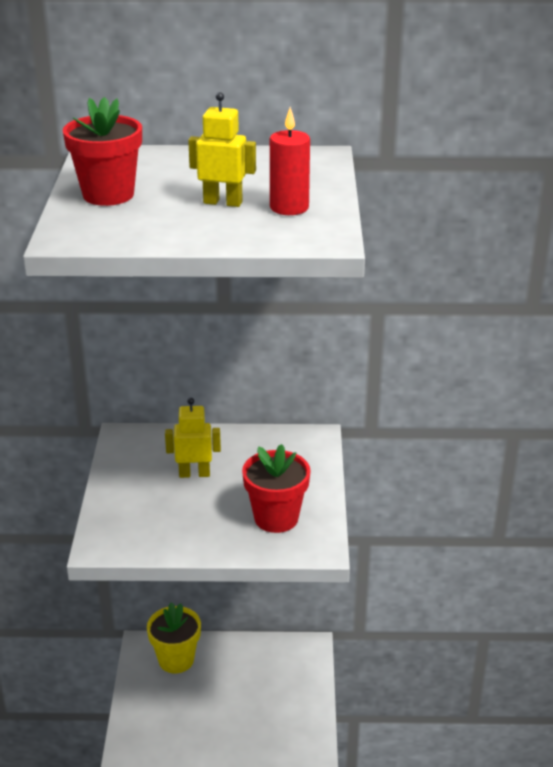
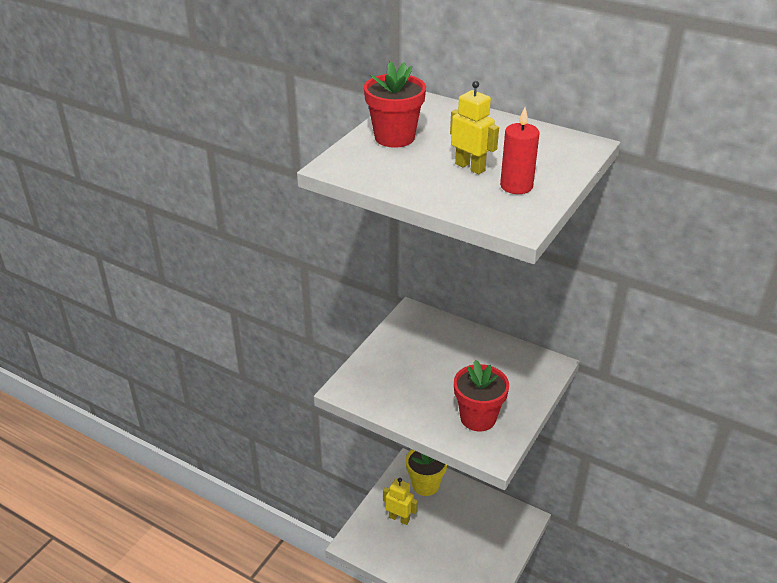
camera: 30 degrees right, 5 degrees up
yellow robot [165,398,221,478] -> yellow robot moved to [383,478,418,525]

